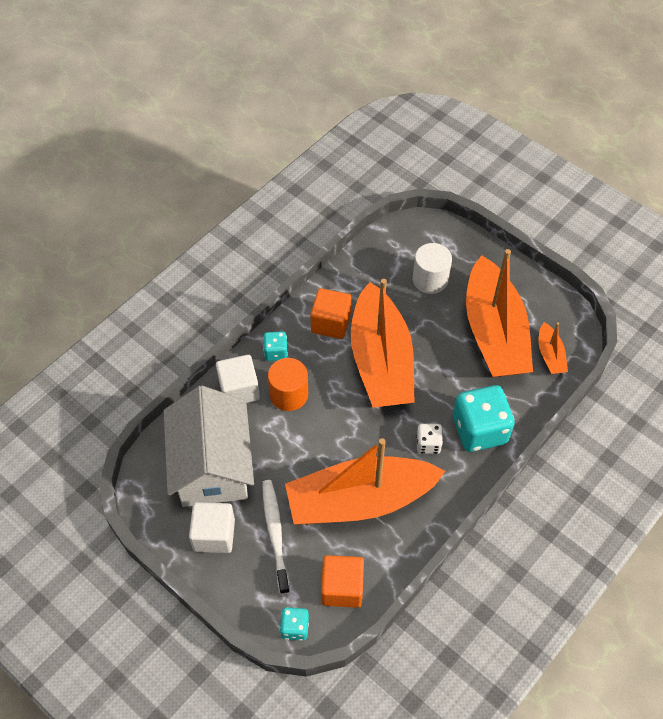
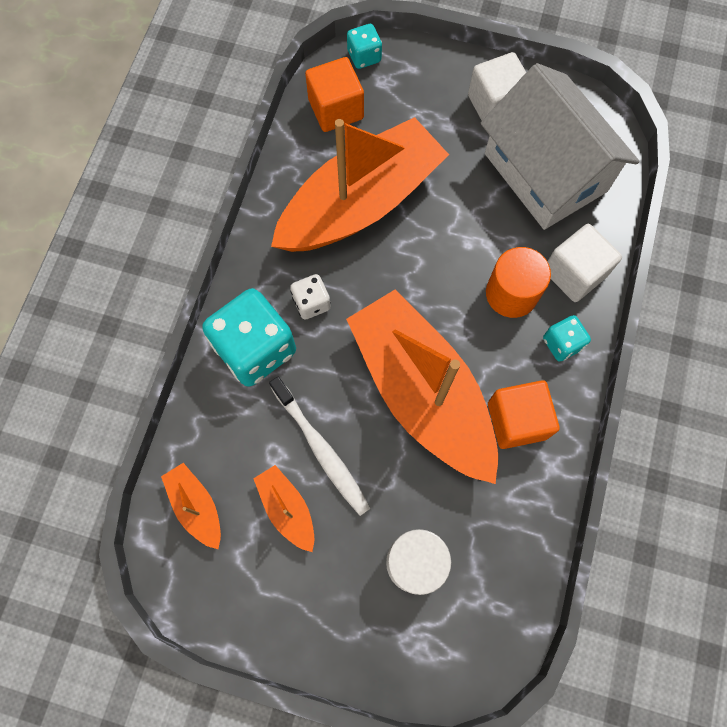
camera: 155 degrees right, 15 degrees up
white toothbrush [262,480,290,594] -> white toothbrush moved to [269,376,371,516]
orange boat [466,249,533,377] -> orange boat [253,465,314,552], size x0.42

